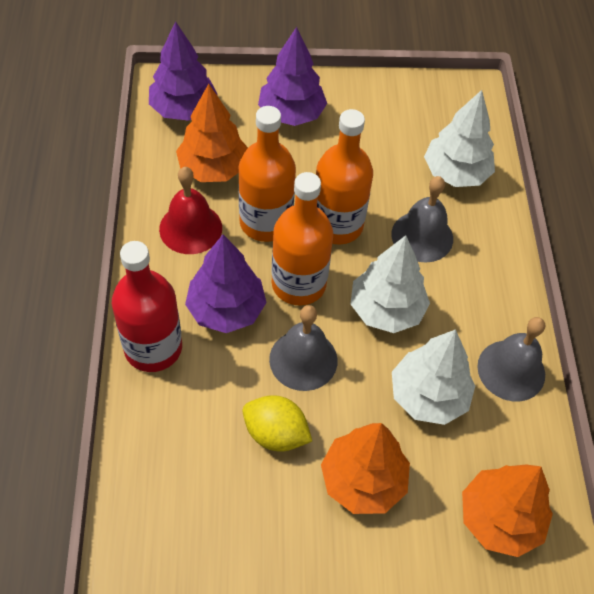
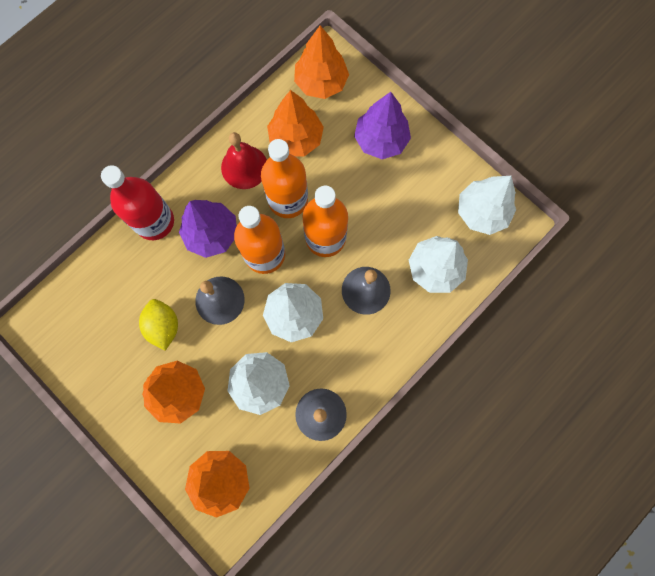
camera: 50 degrees right, 20 degrees up
purple tree [149,21,218,121] -> orange tree [294,25,349,99]
none -> white tree [458,176,516,235]

